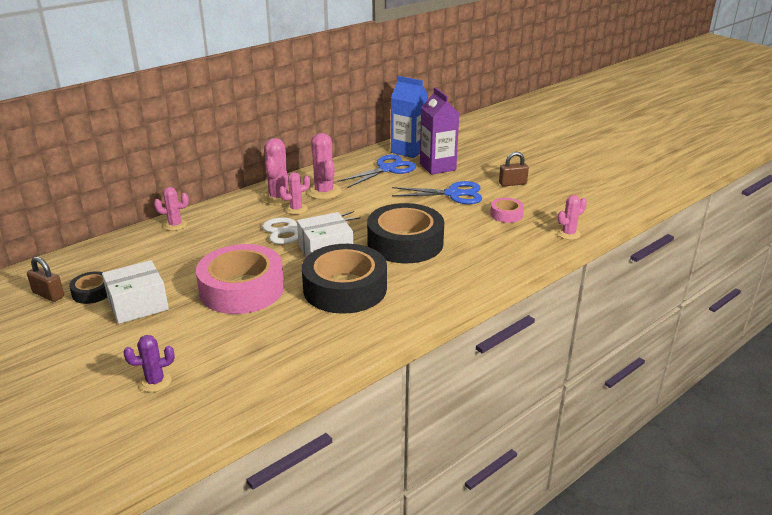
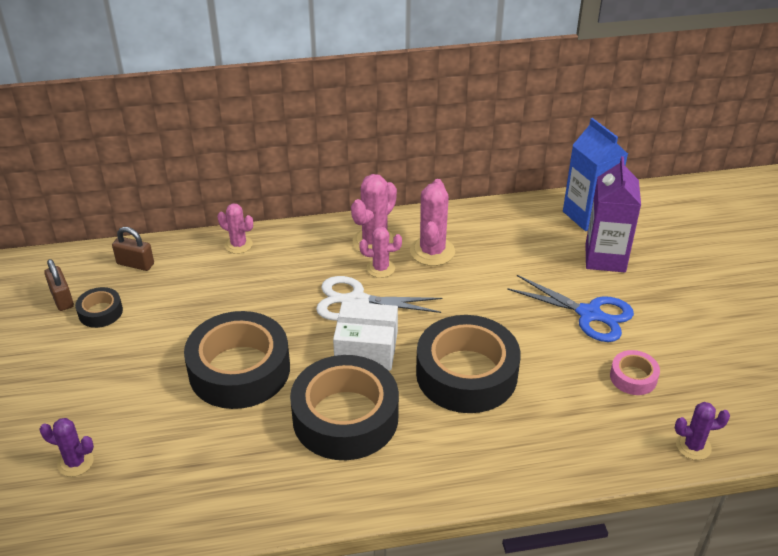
camera: 30 degrees right, 10 degrees up
white box [102,260,169,324] -> none
pink tape [196,244,284,314] -> black tape [184,311,290,409]
blue scissors [337,155,416,188] -> none
brown padlock [499,152,529,186] -> brown padlock moved to [112,227,154,271]
pink cactus [557,195,587,240] -> purple cactus [675,402,730,460]

